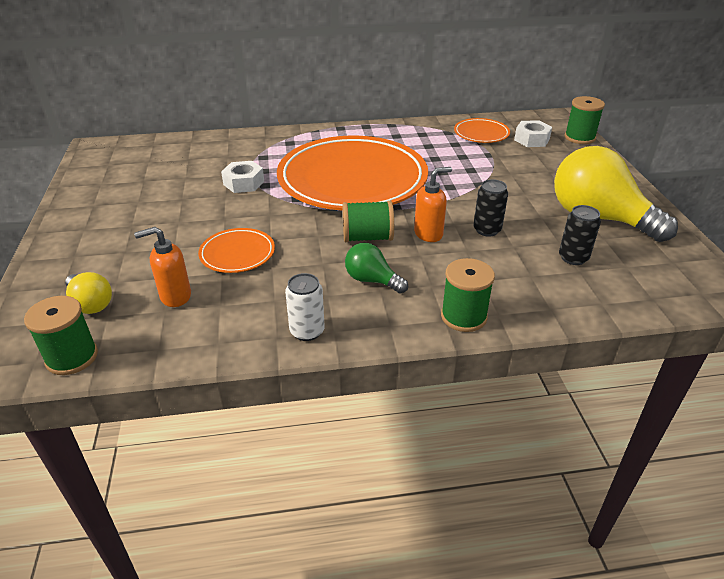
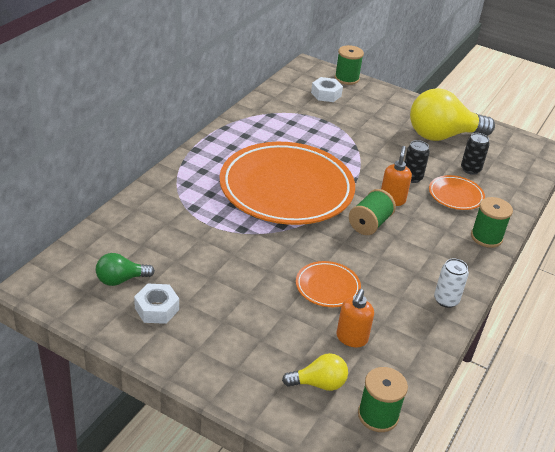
camera: 55 degrees left, 0 degrees up
white nut [221,161,264,193] -> white nut moved to [134,284,179,324]
green light bulb [345,243,408,293] -> green light bulb moved to [96,253,155,286]
orange plate [454,118,510,143] -> orange plate moved to [429,175,485,210]

